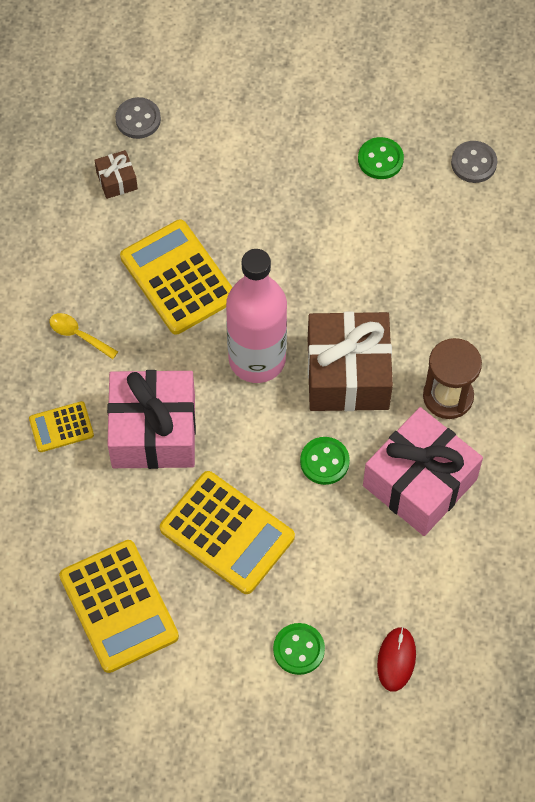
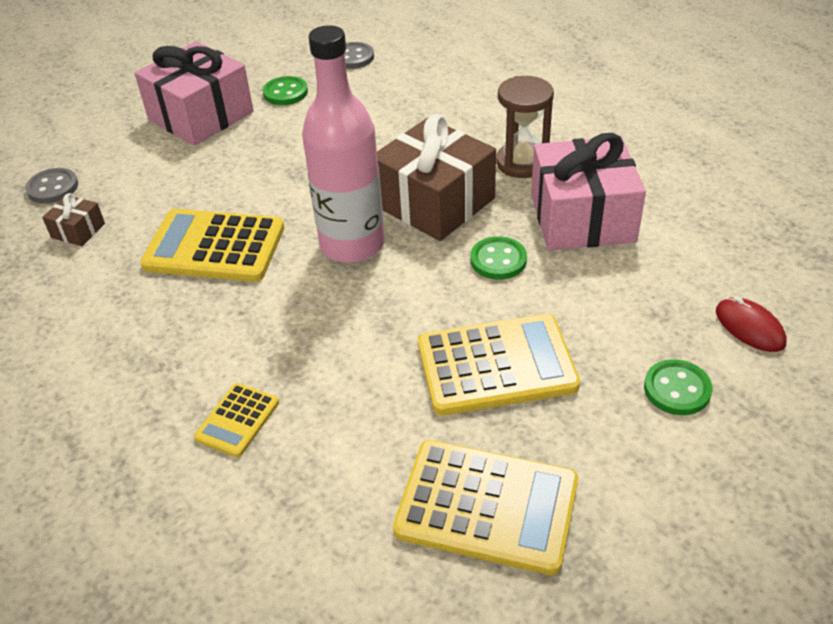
camera: 45 degrees left, 20 degrees down
yellow spoon [50,313,118,359] -> none
pink gift [107,370,196,469] -> pink gift moved to [135,41,254,146]

